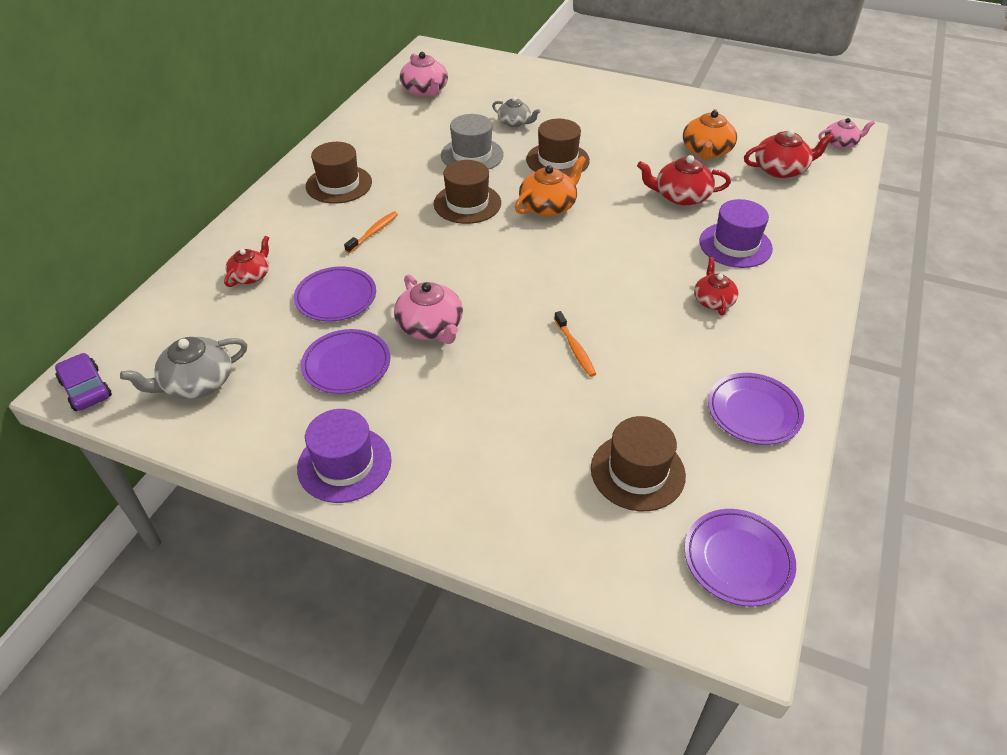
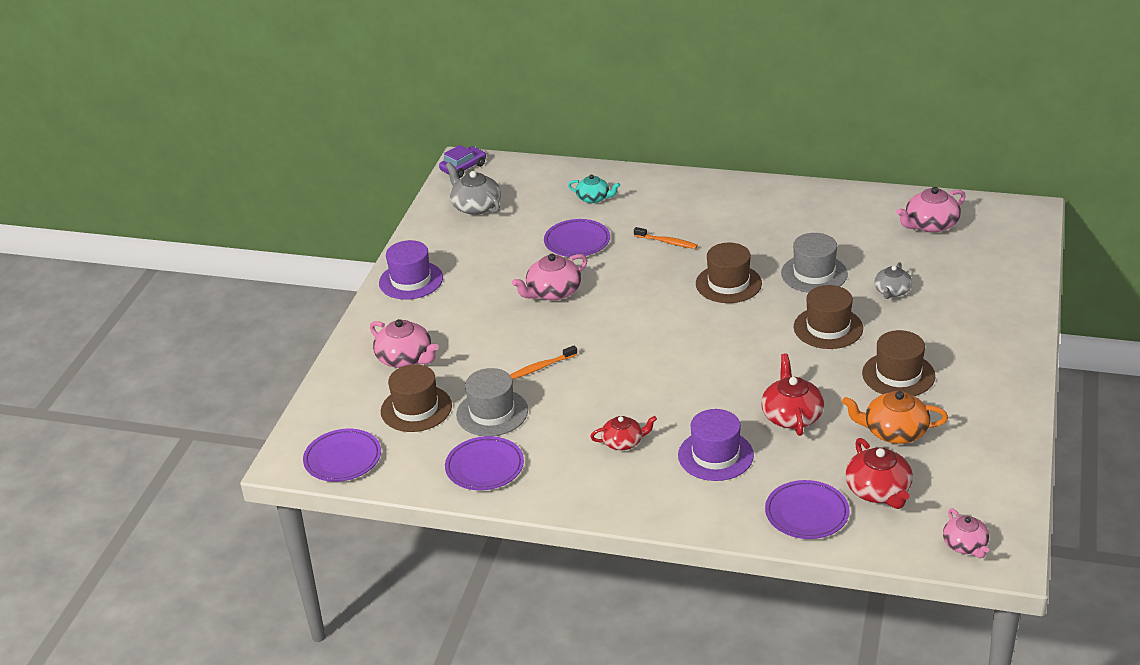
camera: 85 degrees right, 10 degrees down
red teapot [224,236,269,287] -> turquoise teapot [568,175,620,203]
purple plate [301,329,390,394] -> purple plate moved to [765,480,850,539]
brown hat [306,142,372,204] -> brown hat moved to [862,330,935,396]
orange teapot [515,156,586,216] -> none
none -> pink teapot [370,319,439,368]
none -> grey hat [456,368,528,436]

